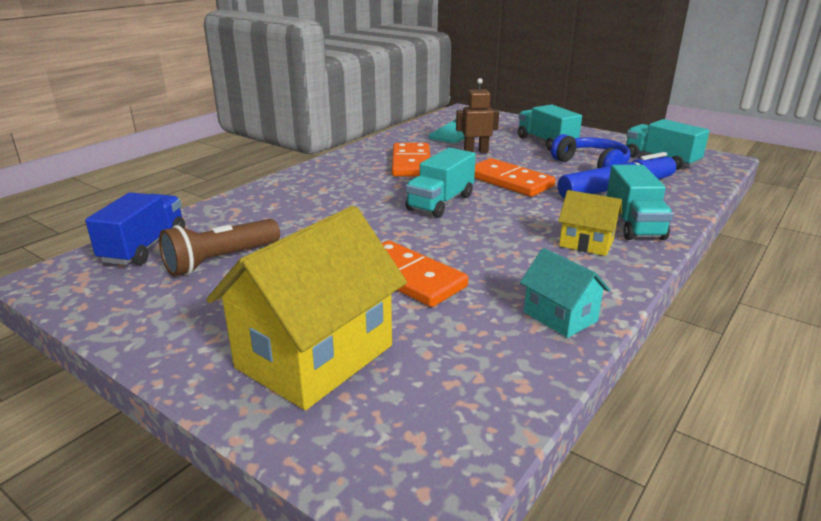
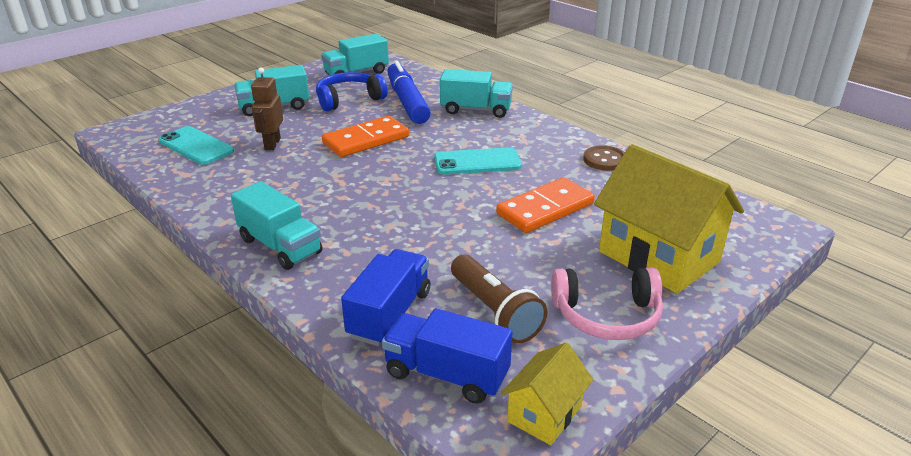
camera: 80 degrees left, 5 degrees up
orange domino [392,143,430,176] -> none
turquoise truck [405,148,476,218] -> turquoise truck moved to [231,181,322,270]
turquoise house [520,248,610,338] -> brown button [583,145,625,171]
yellow house [558,190,622,256] -> yellow house moved to [501,342,593,445]
none -> blue truck [341,249,430,346]
none -> turquoise phone [434,147,522,175]
none -> pink headphones [551,267,663,340]

